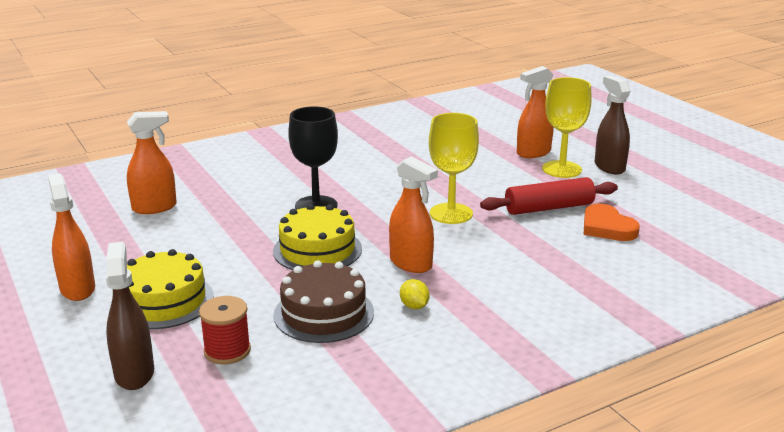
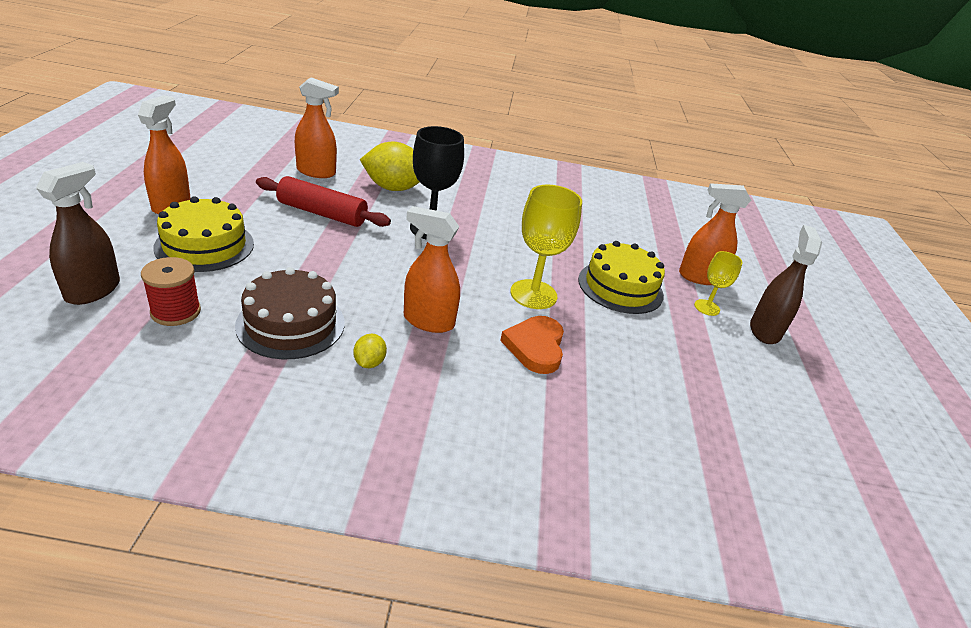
camera: 30 degrees right, 10 degrees up
yellow cake [273,204,362,270] -> yellow cake moved to [578,241,665,314]
orange spray bottle [389,156,438,273] -> orange spray bottle turned 120 degrees clockwise [404,206,460,333]
red rolling pin [480,177,618,215] -> red rolling pin moved to [256,176,391,227]
yellow goblet [542,77,592,178] -> yellow goblet [694,251,743,316], size x0.56
orange heart [584,204,640,241] -> orange heart moved to [500,316,564,374]
none -> yellow lemon [360,142,419,191]

